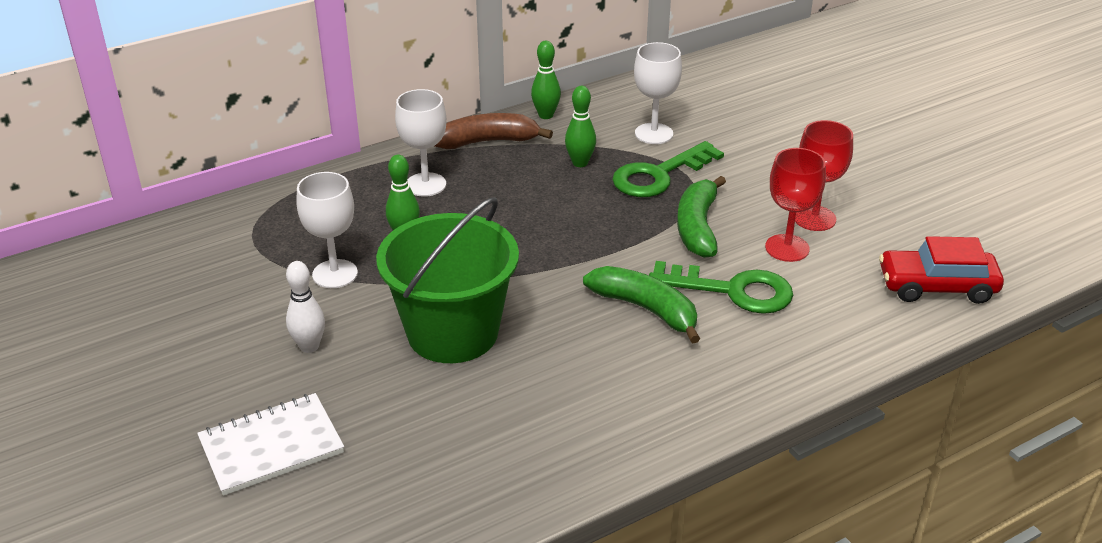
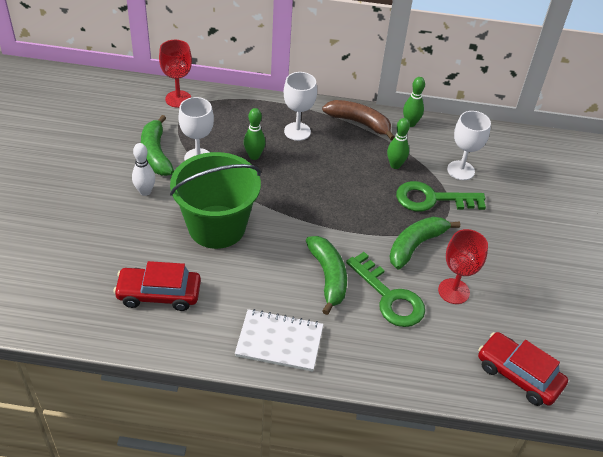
camera: 35 degrees right, 10 degrees up
white notebook [197,393,344,496] -> white notebook moved to [235,309,323,372]
red goblet [795,120,853,231] -> red goblet moved to [159,40,192,108]
none -> red car [113,261,201,311]
none -> green banana [141,115,174,176]

